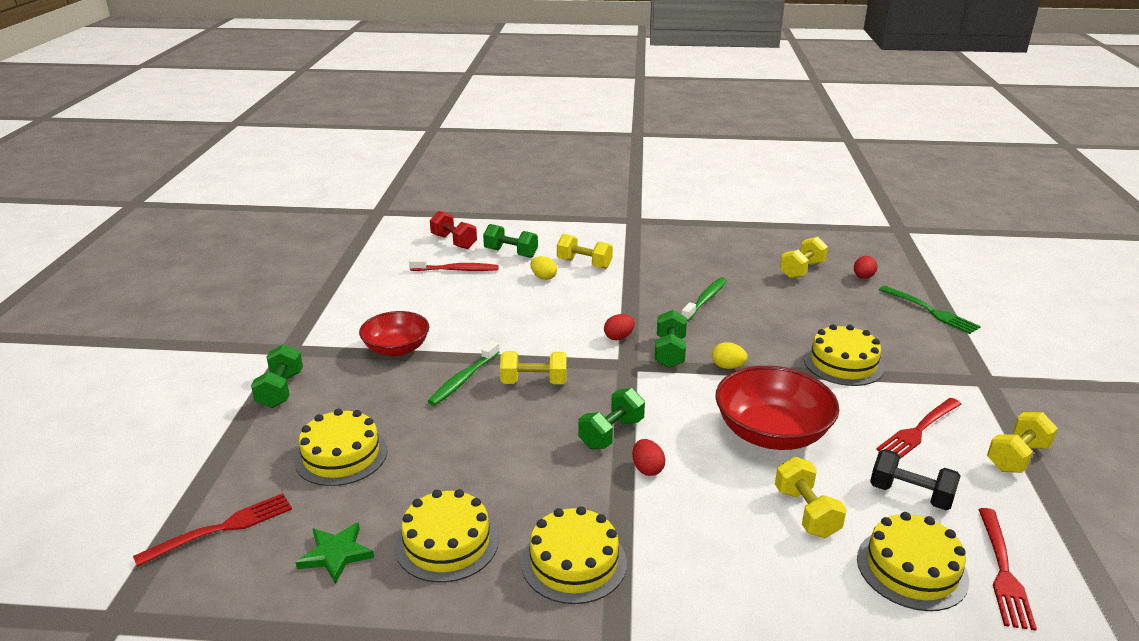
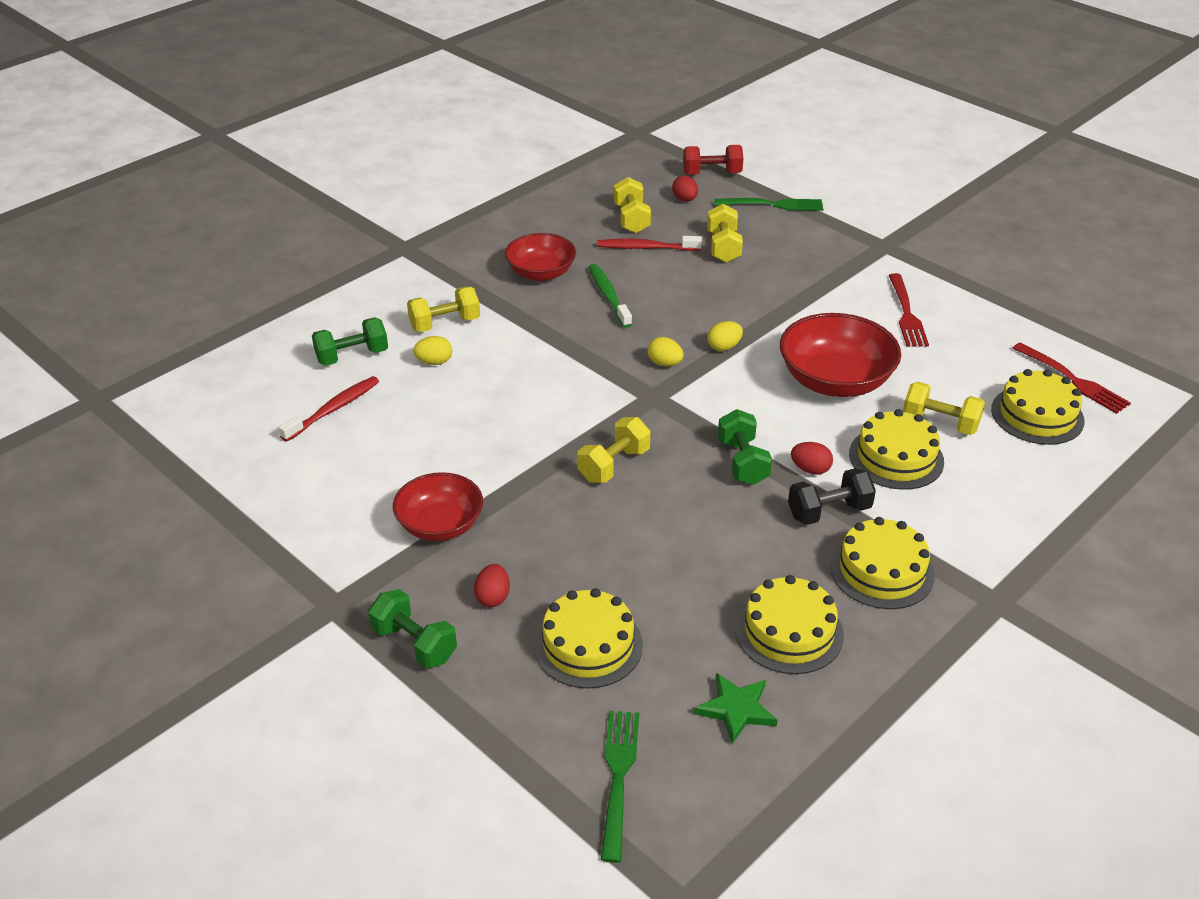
camera: 50 degrees left, 10 degrees up
red fork [133,493,292,567] -> green fork [601,711,639,863]
green toothbrush [428,341,499,406] -> none
red dumbbell [430,211,477,249] -> red dumbbell moved to [683,145,743,175]
red egg [604,314,635,340] -> red egg moved to [474,564,510,607]
green dumbbell [654,310,687,368] -> yellow egg [647,337,683,367]
yellow cake [804,324,885,386] -> yellow cake moved to [849,409,944,490]
black dumbbell [870,449,960,510] -> black dumbbell moved to [788,468,876,525]
yellow dumbbell [987,412,1058,473] -> yellow dumbbell moved to [707,204,743,263]
none -> red bowl [505,233,576,281]
none -> red toothbrush [597,236,702,251]

